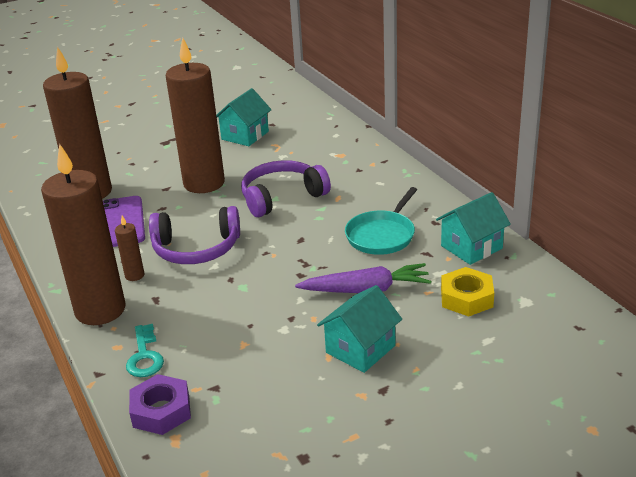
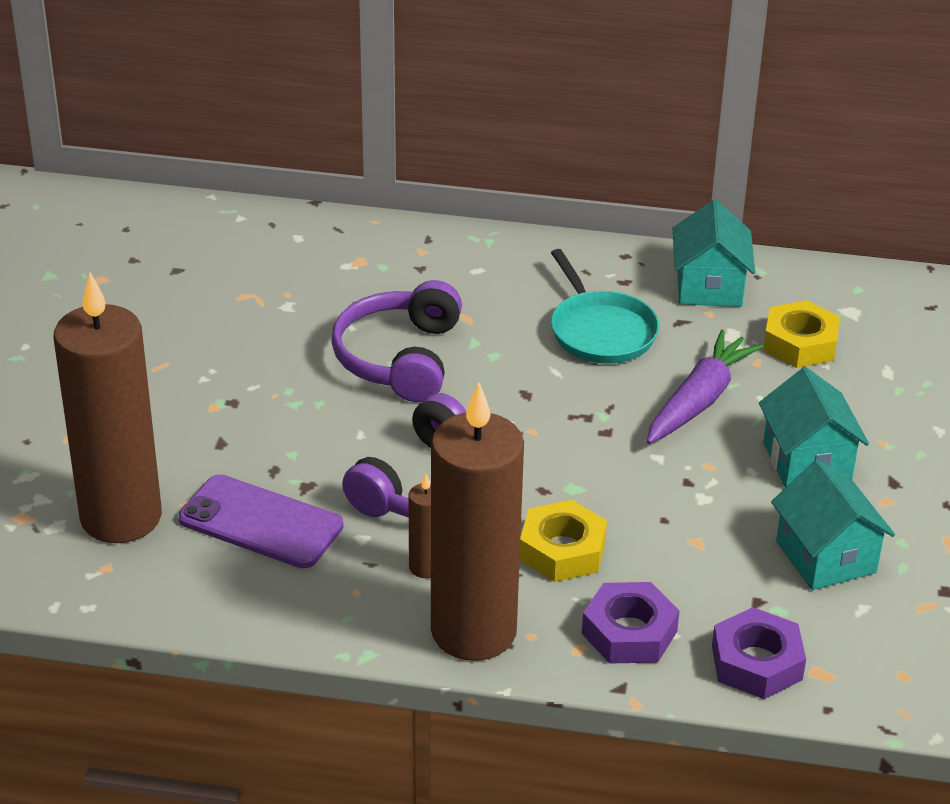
camera: 55 degrees left, 5 degrees up
turquoise key [126,324,164,377] -> purple nut [582,582,679,664]
brown candle [165,38,225,193] -> none
turquoise house [216,88,272,146] -> turquoise house moved to [771,460,895,590]
none -> yellow nut [520,500,607,582]

